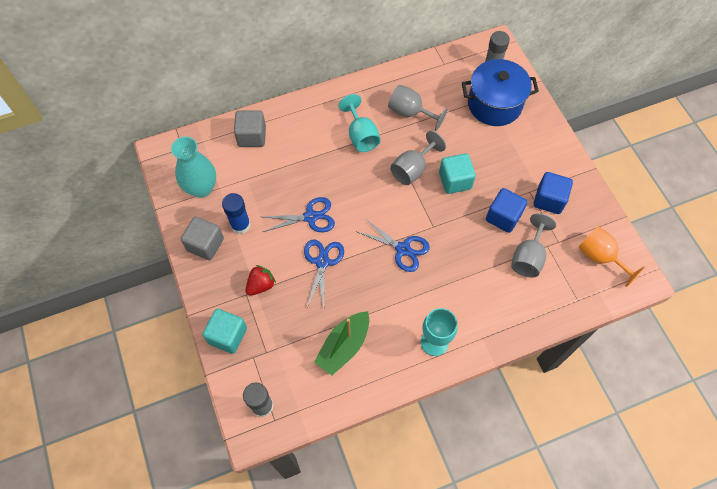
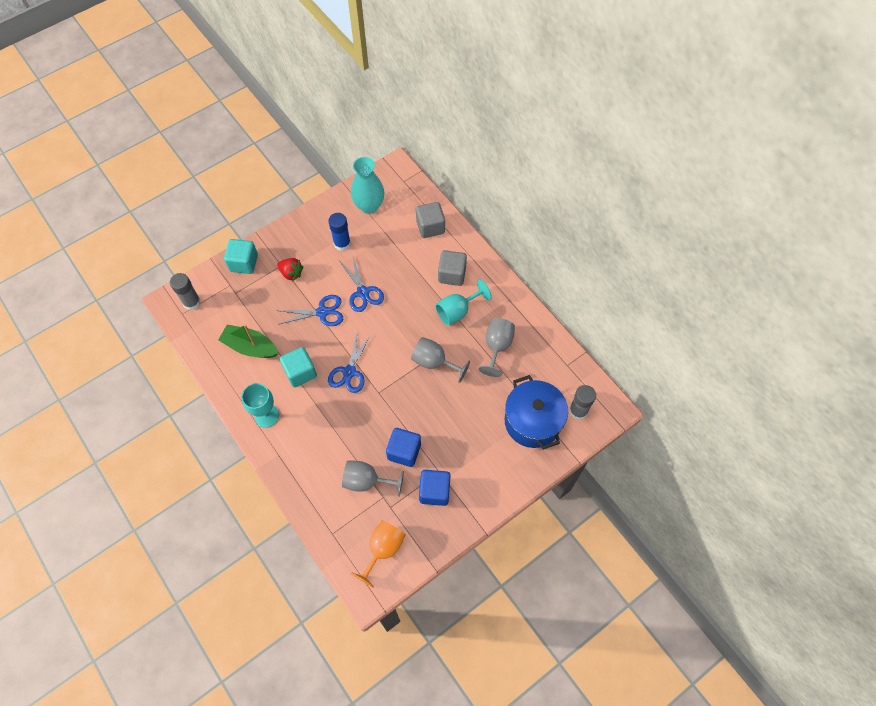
camera: 75 degrees right, 0 degrees up
grey cube [181,217,224,260] -> grey cube moved to [438,250,467,286]
turquoise cube [439,153,476,194] -> turquoise cube moved to [280,347,317,387]

